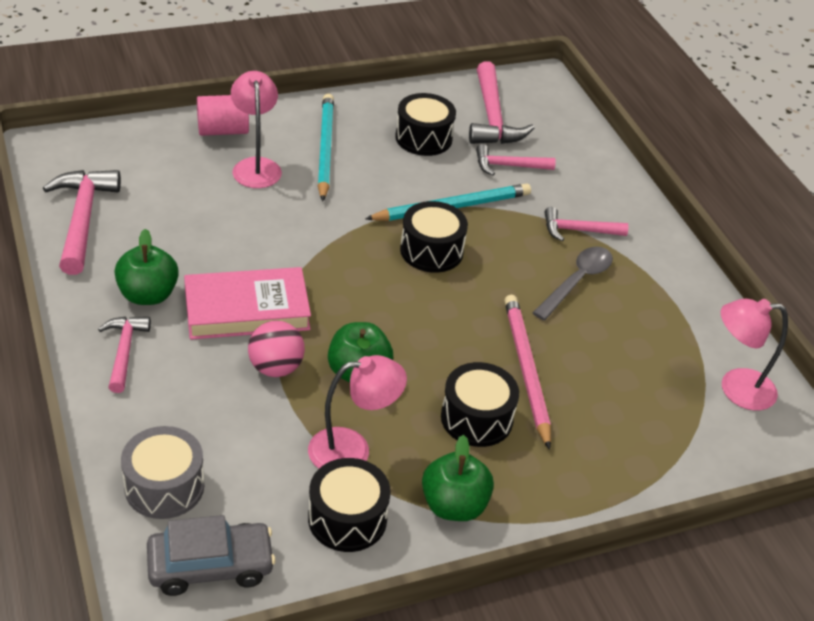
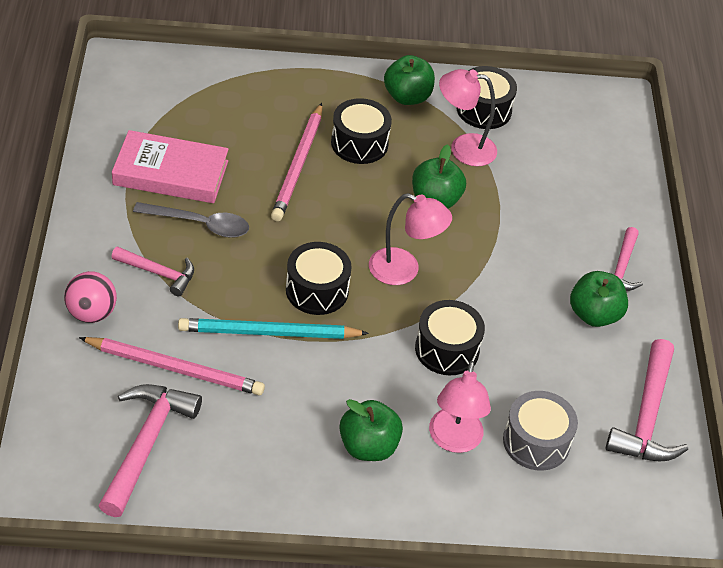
camera: 160 degrees left, 5 degrees up
grey drum [121,426,204,519] -> grey drum moved to [503,391,578,471]
grey car [147,515,276,596] -> none
pink book [184,267,311,340] -> pink book moved to [112,130,229,203]
pink cylinder [197,95,249,136] -> none
pink ball [248,320,305,377] -> pink ball moved to [64,271,117,323]
turquoise pencil [318,93,334,202] -> green apple [339,399,403,461]
black drum [395,93,456,156] -> black drum moved to [415,300,485,375]
pink hammer [476,144,556,176] -> pink pencil [79,337,265,395]
grey spoon [533,247,613,320] -> grey spoon turned 135 degrees counterclockwise [133,202,249,238]
pink lamp [721,299,788,411] -> pink lamp moved to [369,193,452,285]

